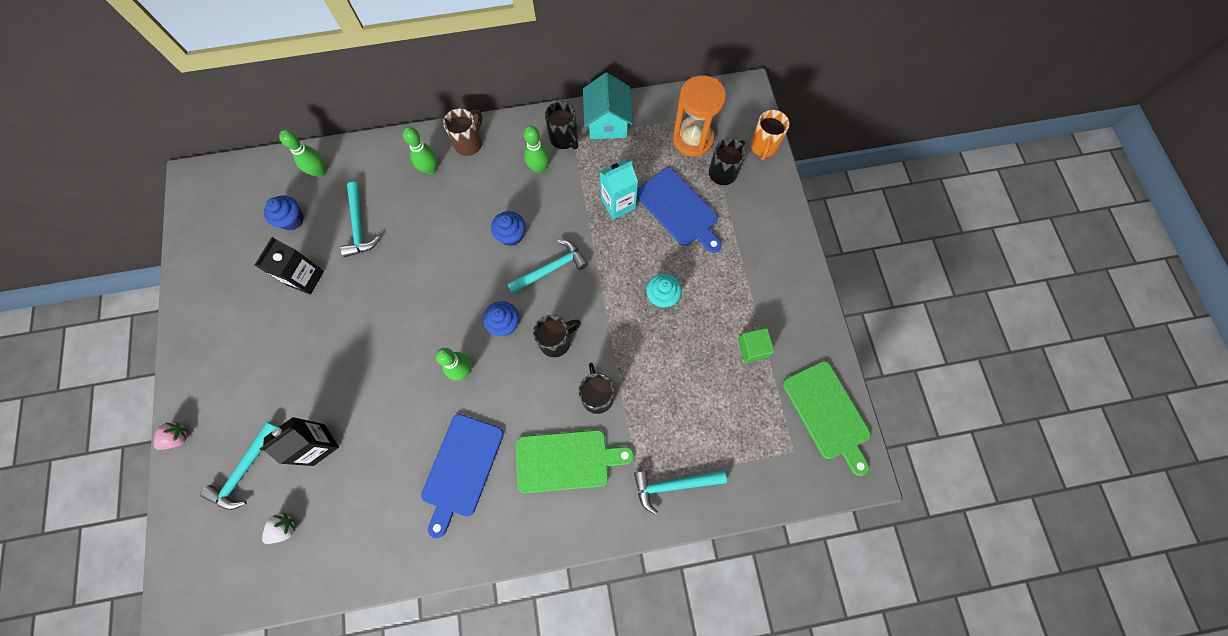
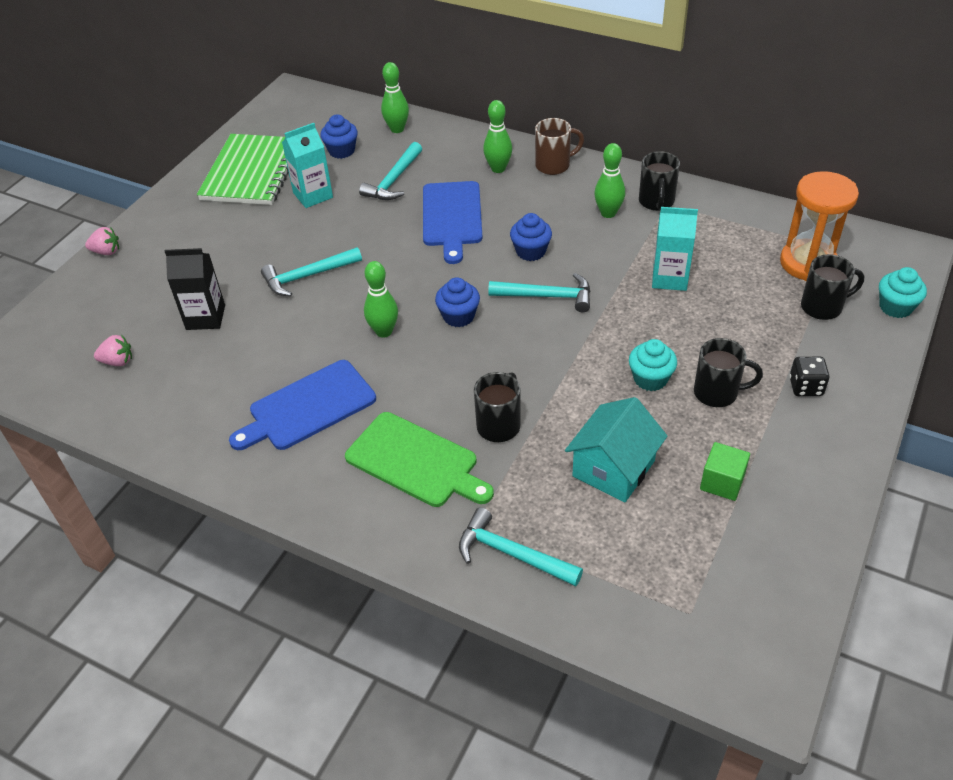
camera: 40 degrees right, 25 degrees down
turquoise hammer [200,421,278,510] -> turquoise hammer moved to [261,247,362,296]
black carton [254,237,324,295] -> turquoise carton [282,123,333,208]
white strawberry [262,513,295,544] -> pink strawberry [94,335,132,366]
black mug [533,315,581,357] -> black mug moved to [694,338,763,407]
turquoise house [583,72,633,139] -> turquoise house moved to [565,397,667,502]
blue cutting board [637,167,722,253] -> blue cutting board moved to [423,181,483,264]
orange mug [750,110,790,160] -> turquoise cupcake [879,267,927,318]
green cutting board [783,361,871,476] -> none
none -> green notebook [197,134,289,205]
none -> black dice [789,357,830,396]

